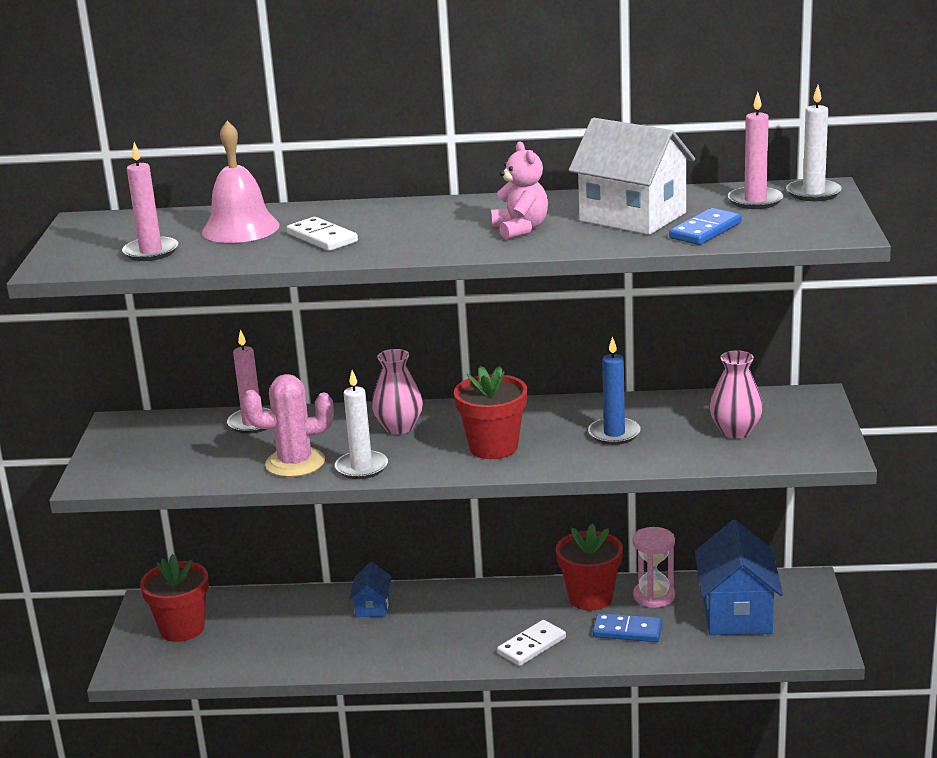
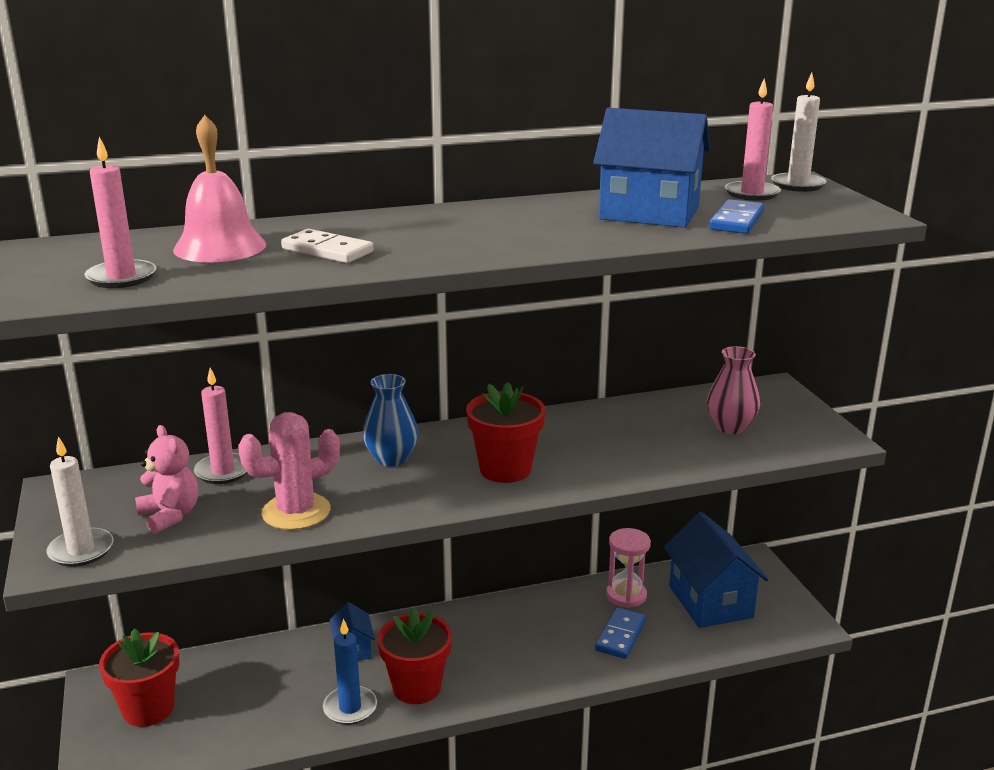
camera: 20 degrees left, 0 degrees up
white candle [335,370,388,479] -> white candle moved to [46,436,114,567]
pink vase [372,349,423,434] -> blue vase [363,374,418,467]
pink teddy bear [491,142,548,240] -> pink teddy bear moved to [135,425,198,534]
white domino [497,620,566,666] -> none
red flower pot [556,523,623,611] -> red flower pot moved to [377,607,452,704]
white house [569,118,695,235] -> blue house [593,108,710,228]
blue candle [588,336,641,445] -> blue candle moved to [323,619,377,725]
blue domino [593,613,662,642] -> blue domino turned 60 degrees counterclockwise [595,608,646,659]

